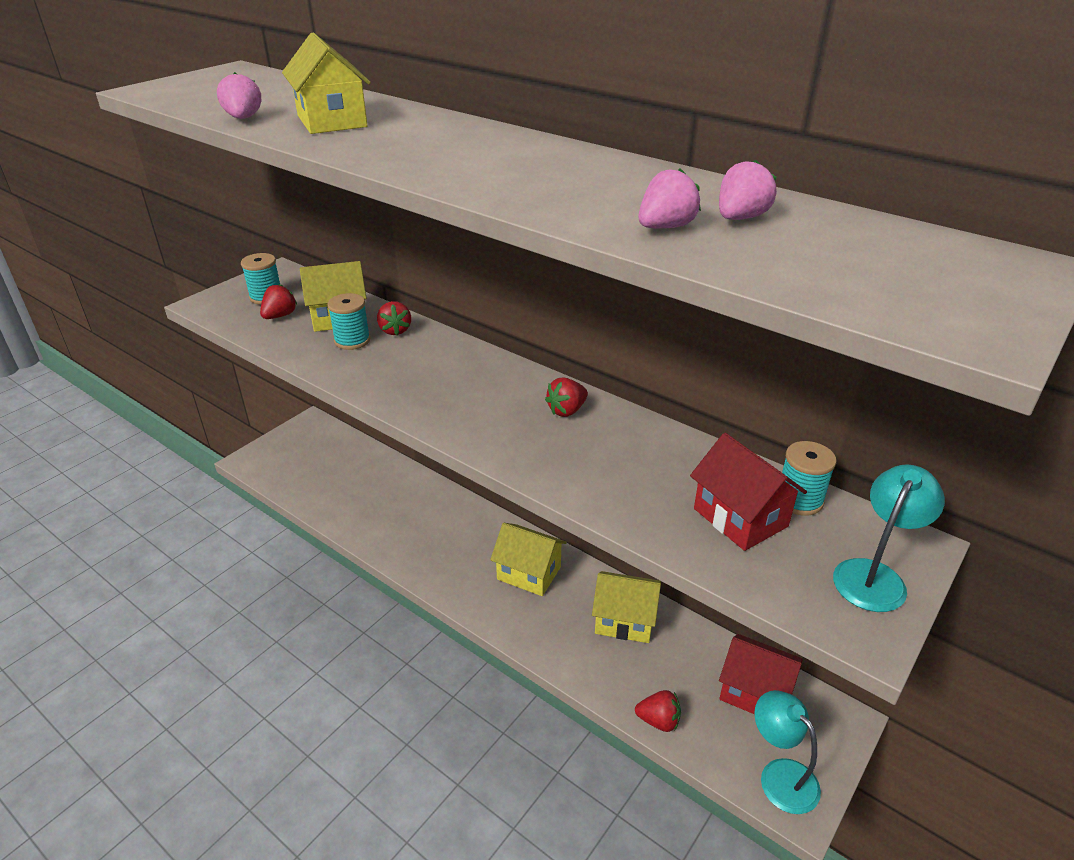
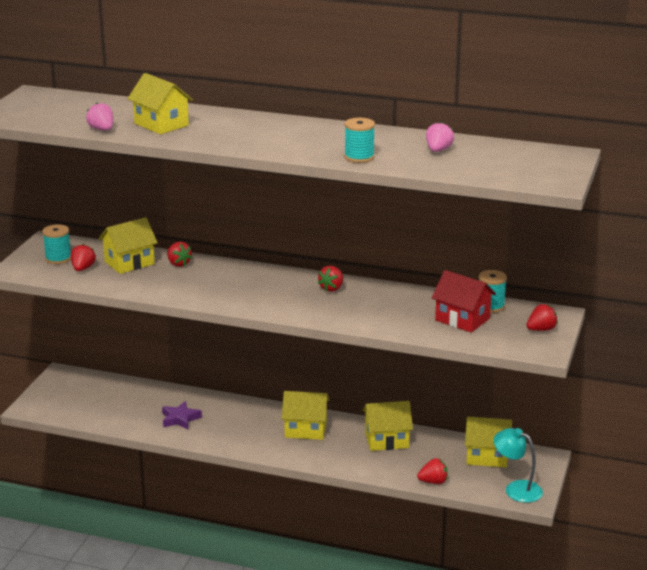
camera: 20 degrees left, 10 degrees down
turquoise spool [327,293,370,350] -> turquoise spool moved to [344,118,375,163]
pink strawberry [639,168,701,229] -> none
red house [719,634,803,714] -> yellow house [465,416,512,468]
turquoise lamp [833,465,945,612] -> red strawberry [526,304,558,331]
none -> purple star [162,401,202,430]

